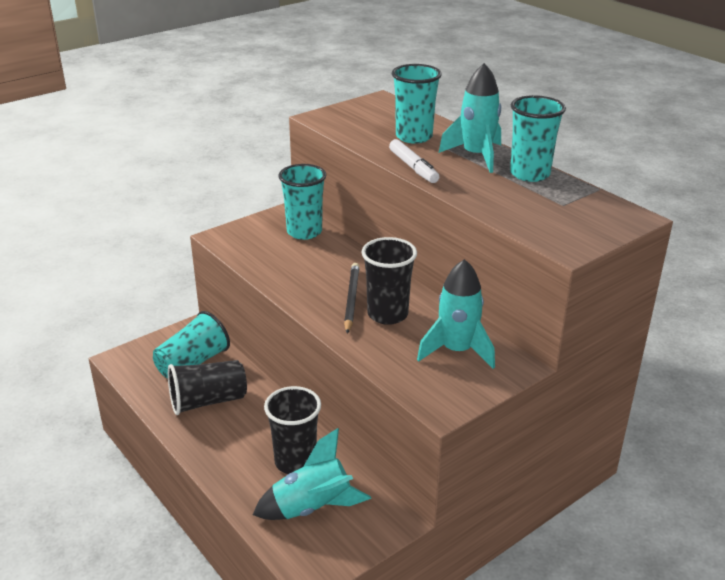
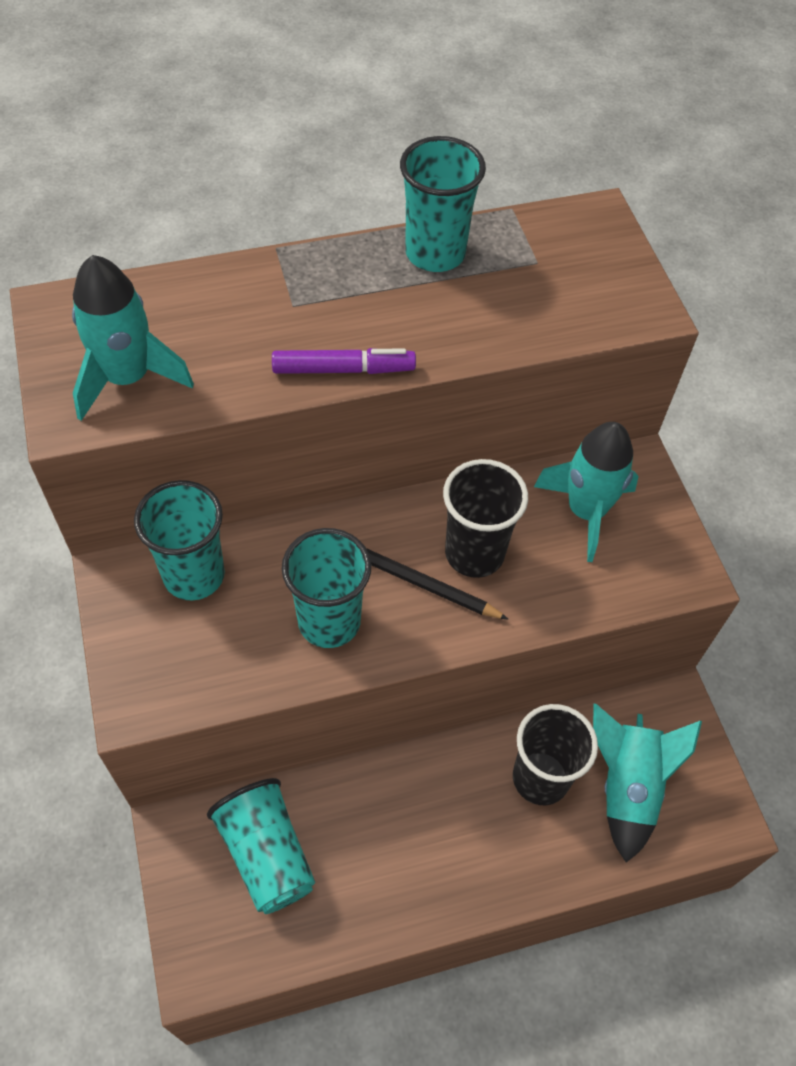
camera: 70 degrees left, 25 degrees up
black cup [168,360,247,415] -> none
white marker [389,139,439,183] -> purple marker [272,348,416,374]
turquoise cup [392,64,442,144] -> turquoise cup moved to [282,528,371,648]
turquoise rocket [439,63,501,173] -> turquoise rocket moved to [72,255,194,421]

